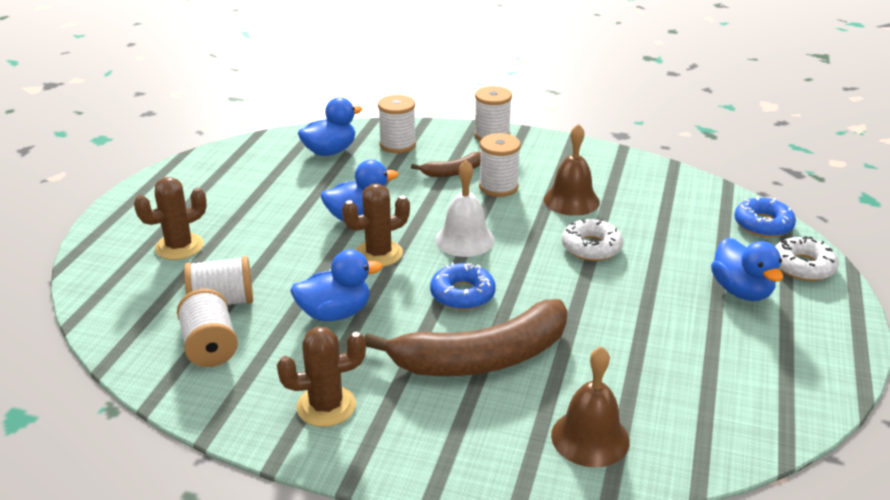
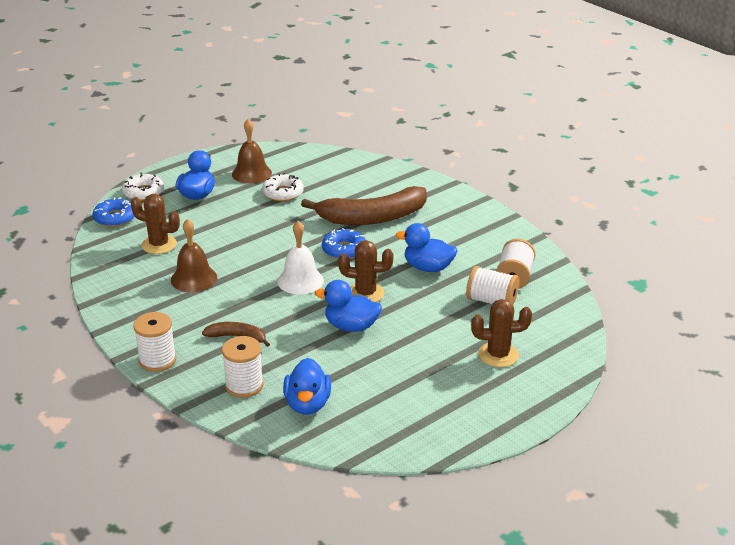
camera: 145 degrees left, 0 degrees up
brown cactus [277,327,366,427] -> brown cactus moved to [130,194,180,254]
blue duck [298,97,362,156] -> blue duck turned 90 degrees counterclockwise [283,358,331,415]
brown banana [364,299,568,376] -> brown banana turned 150 degrees clockwise [301,186,427,225]
white spool [479,133,521,197] -> none
brown bell [551,346,630,467] -> brown bell moved to [232,119,272,184]
white donut [562,218,623,261] -> white donut moved to [262,173,304,201]

